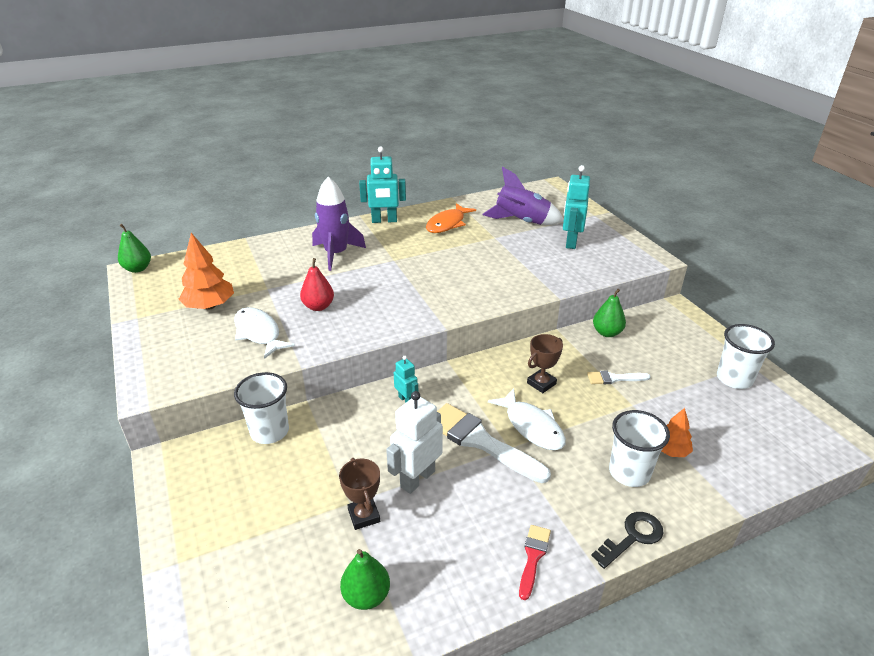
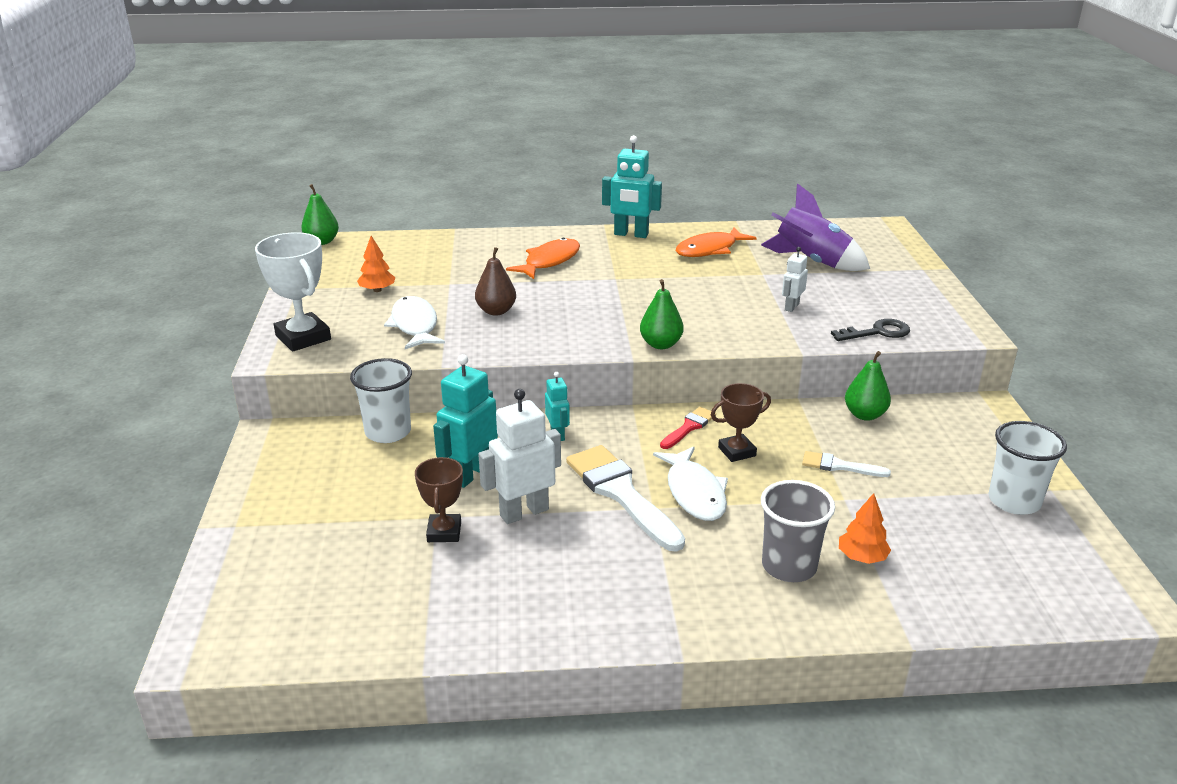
camera: 20 degrees right, 5 degrees down
orange tree [178,233,234,310] -> orange tree [357,236,395,292], size x0.60
red pear [300,258,334,311] -> brown pear [475,247,516,315]
purple rocket [312,177,366,271] -> orange fish [506,238,580,279]
green pear [340,549,390,610] -> green pear moved to [640,279,684,349]
red brush [519,525,551,600] -> red brush moved to [660,407,716,449]
turquoise robot [563,165,590,249] -> turquoise robot moved to [433,354,498,488]
black key [591,512,664,569] -> black key moved to [831,319,910,341]
white cup [609,410,670,487] -> grey cup [761,480,835,582]
none -> white trophy [255,232,331,352]
none -> white robot [782,247,808,312]

